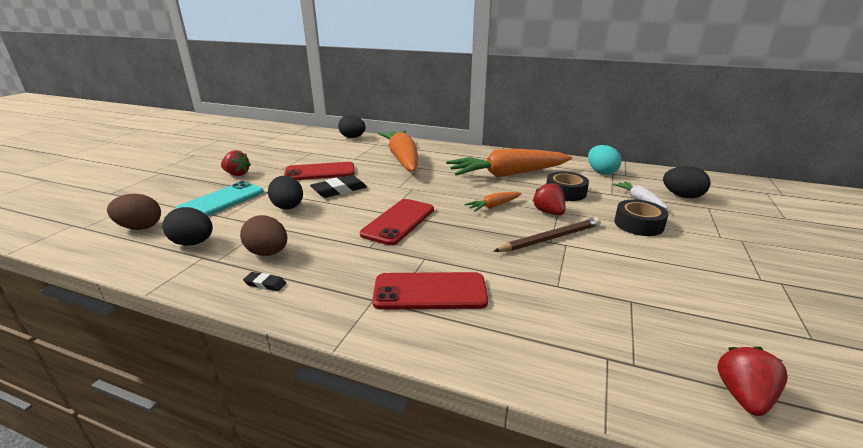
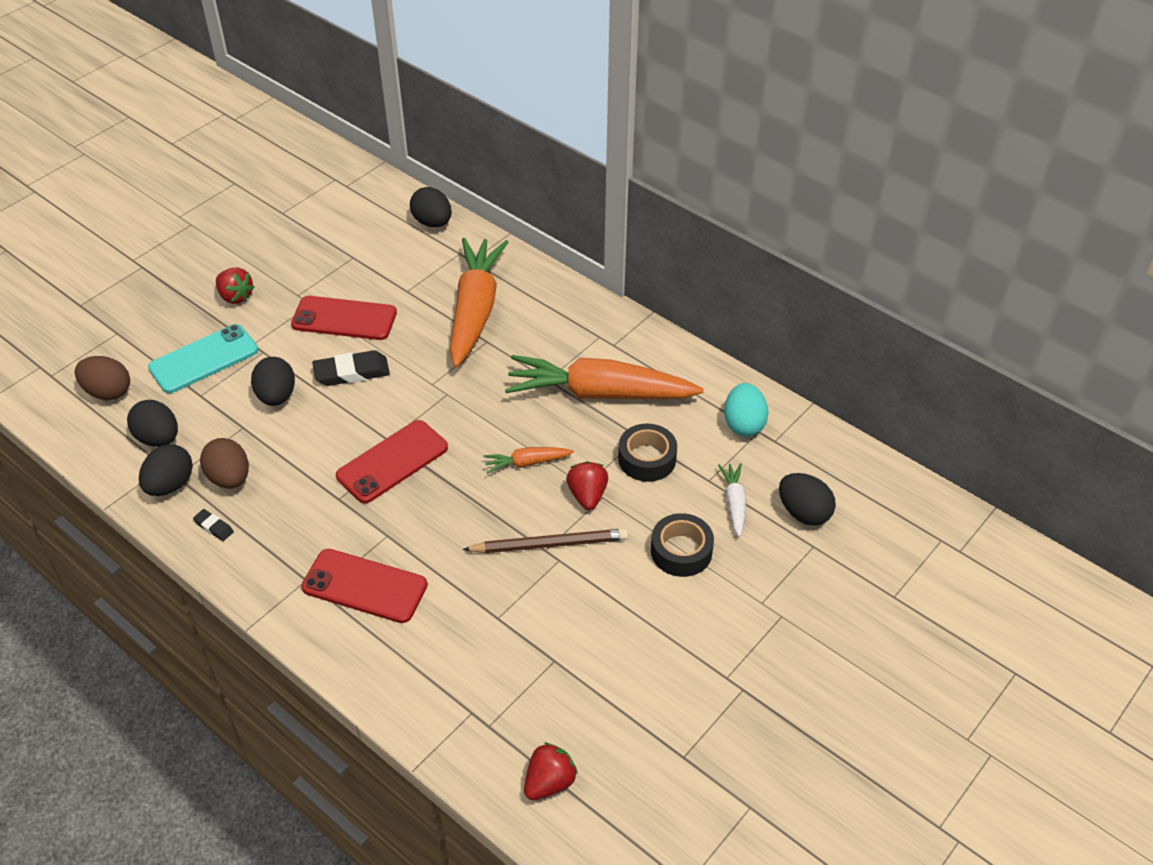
camera: 20 degrees right, 20 degrees up
none -> black egg [139,444,193,496]

